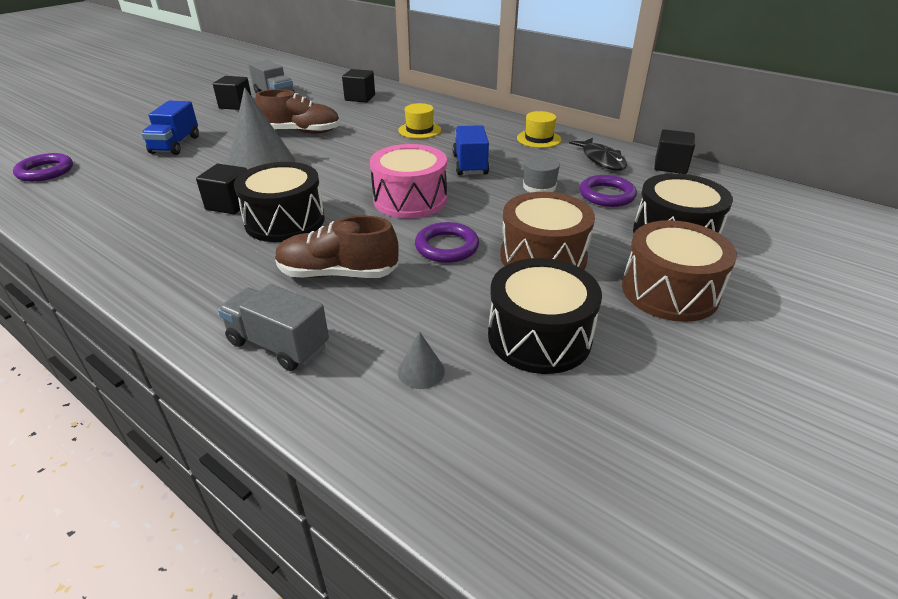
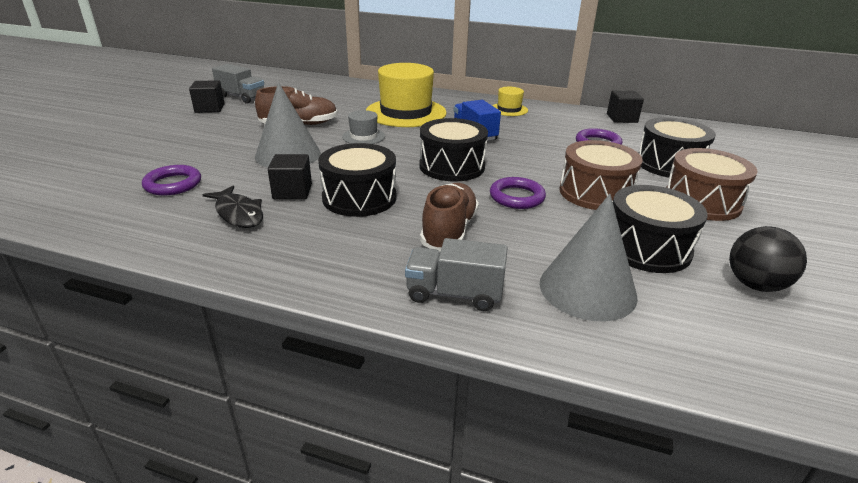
camera: 20 degrees left, 5 degrees down
purple ring [13,153,73,182] -> purple ring moved to [142,165,201,196]
blue truck [141,101,199,155] -> none
brown shoe [275,215,399,278] -> brown shoe turned 120 degrees clockwise [420,183,479,252]
black cube [342,69,375,103] -> none
pink drum [370,144,447,219] -> black drum [419,118,488,181]
yellow hat [398,103,441,139] -> yellow hat [366,63,446,127], size x2.10
grey cone [398,331,445,389] -> grey cone [539,194,638,321], size x2.36
grey hat [513,156,566,195] -> grey hat moved to [342,110,385,144]
black fish [569,138,627,171] -> black fish moved to [202,185,263,228]
none -> black ball [729,226,807,292]

